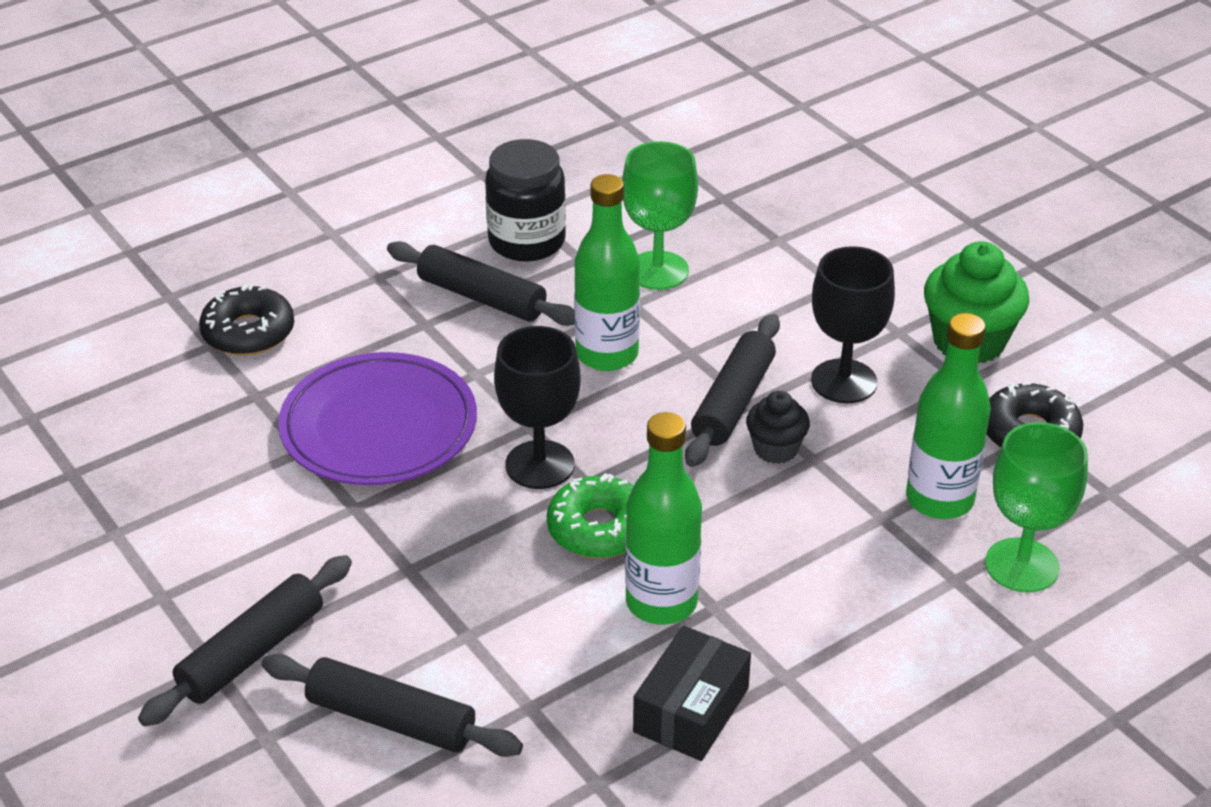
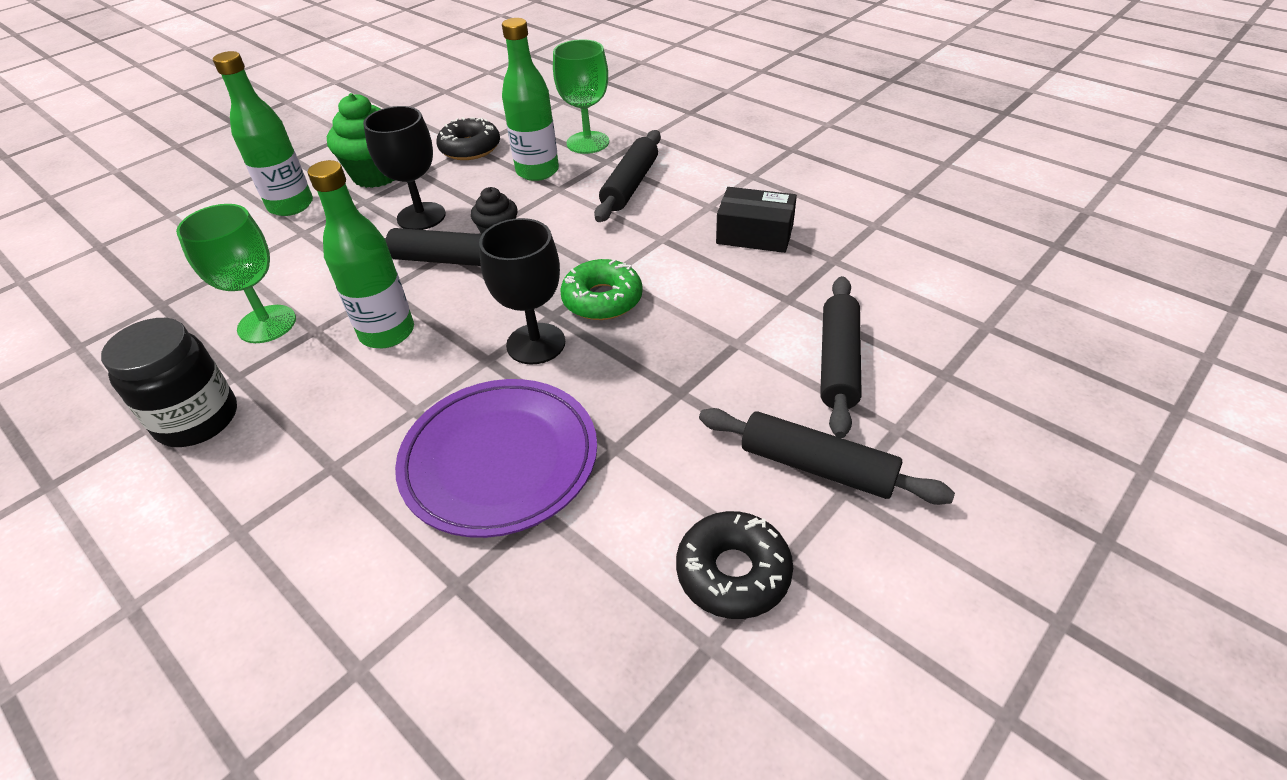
camera: 100 degrees left, 5 degrees up
black donut [199,284,294,356] -> black donut moved to [676,511,793,619]
black rolling pin [387,241,575,326] -> black rolling pin moved to [594,130,661,222]
green bottle [625,412,702,625] -> green bottle moved to [213,51,313,216]

